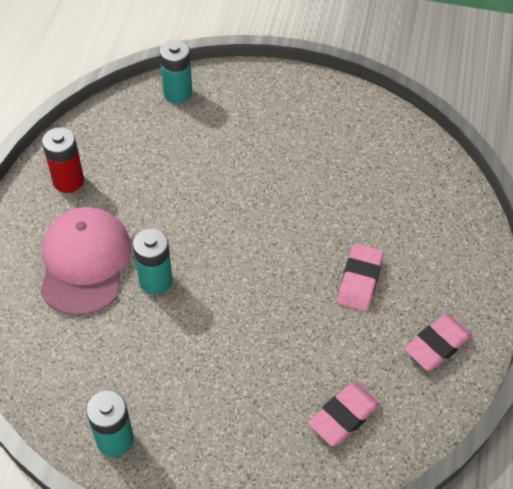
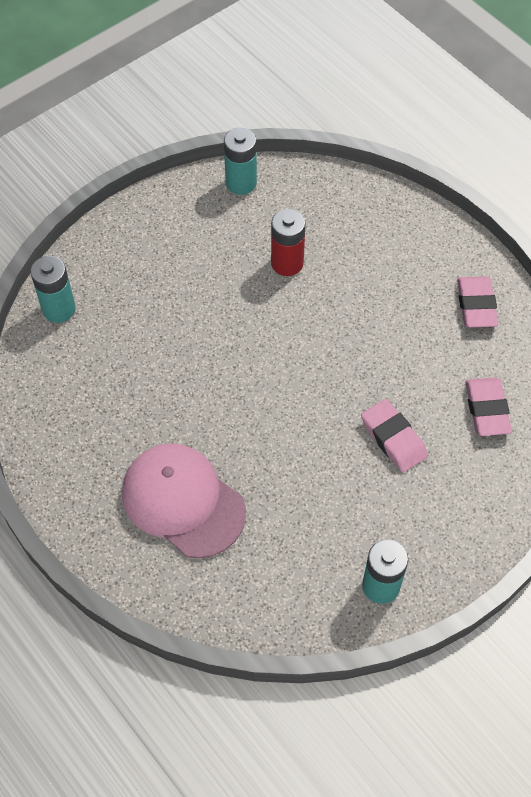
camera: 50 degrees left, 5 degrees up
red battery [42,127,84,193] -> red battery moved to [271,209,306,276]
turquoise battery [133,229,172,295] -> turquoise battery moved to [224,128,257,195]
pink eraser [337,243,383,311] -> pink eraser moved to [361,399,428,472]

